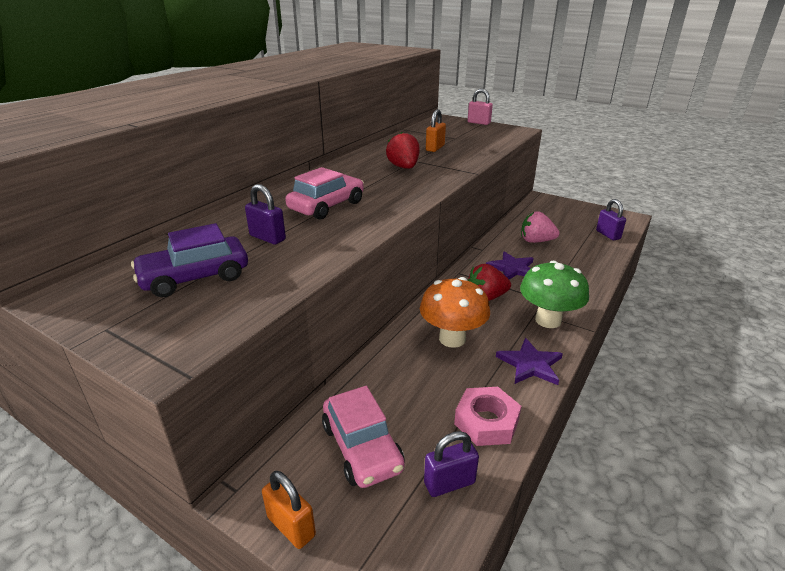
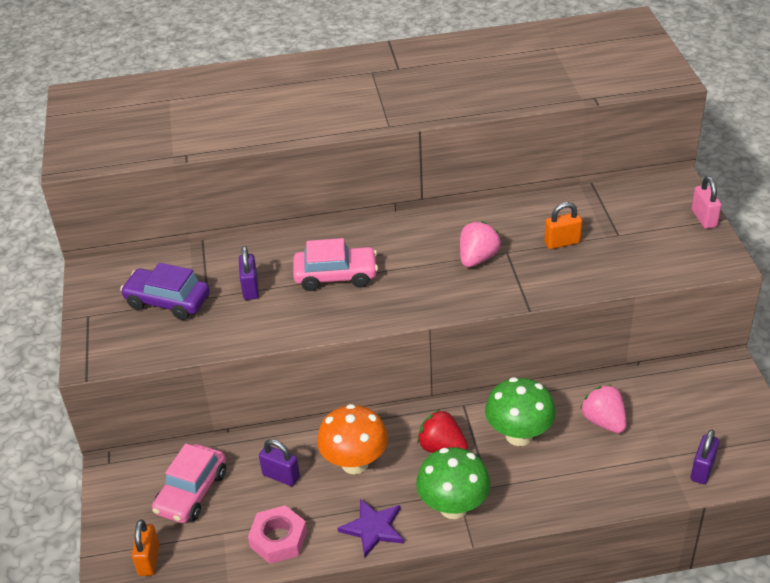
camera: 50 degrees right, 10 degrees up
orange padlock [262,471,316,549] -> orange padlock moved to [132,520,160,576]
red strawberry [386,132,420,169] -> pink strawberry [460,221,501,267]
purple padlock [424,431,479,497] -> purple padlock moved to [259,439,300,486]
purple star [486,251,534,279] -> green mushroom [485,377,556,446]

